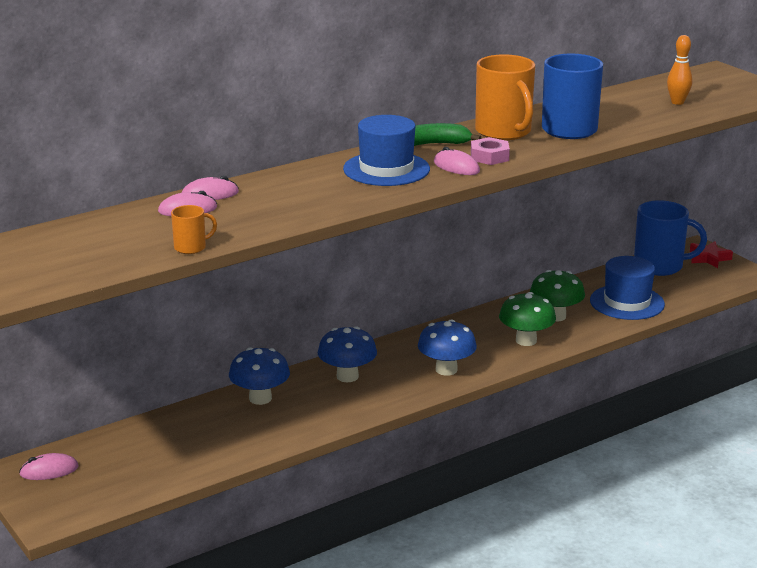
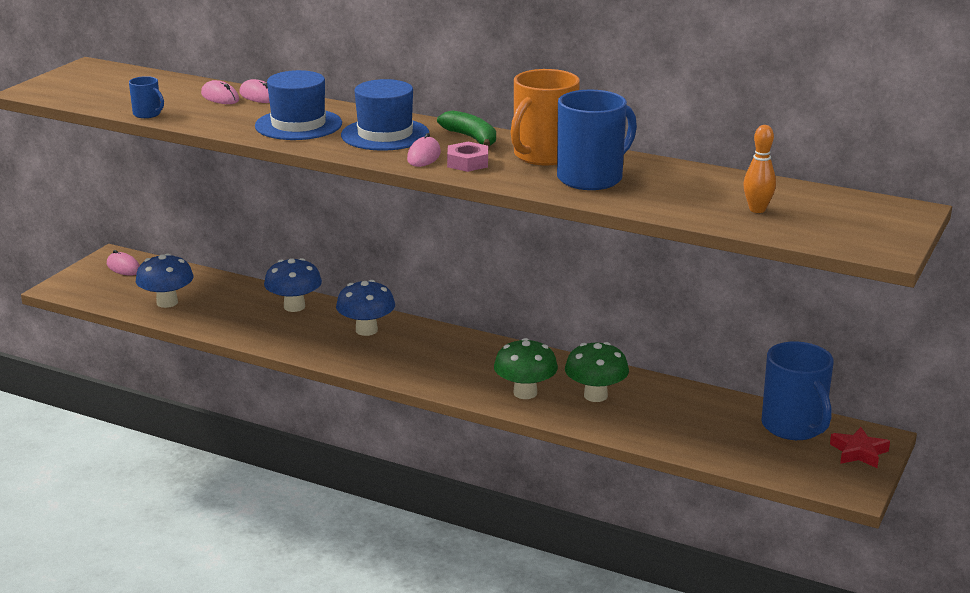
camera: 60 degrees right, 0 degrees up
orange mug [171,205,217,254] -> blue mug [129,76,164,118]
blue mushroom [418,319,477,376] -> blue mushroom moved to [136,253,194,308]
blue hat [590,256,665,320] -> blue hat moved to [255,70,342,140]

